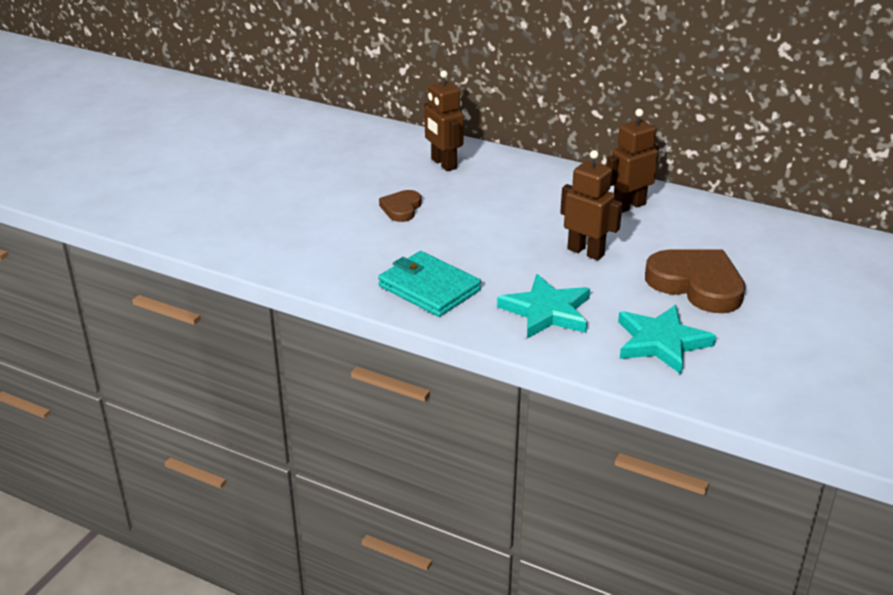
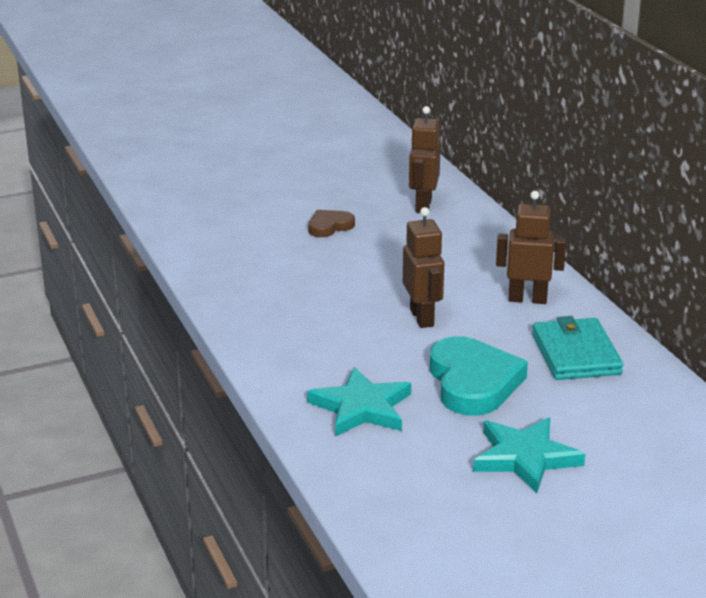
camera: 40 degrees right, 5 degrees down
turquoise wallet [378,251,481,317] -> turquoise wallet moved to [532,316,623,380]
turquoise star [497,274,590,338] -> turquoise star moved to [473,417,585,493]
brown heart [645,250,745,313] -> turquoise heart [430,336,528,416]

